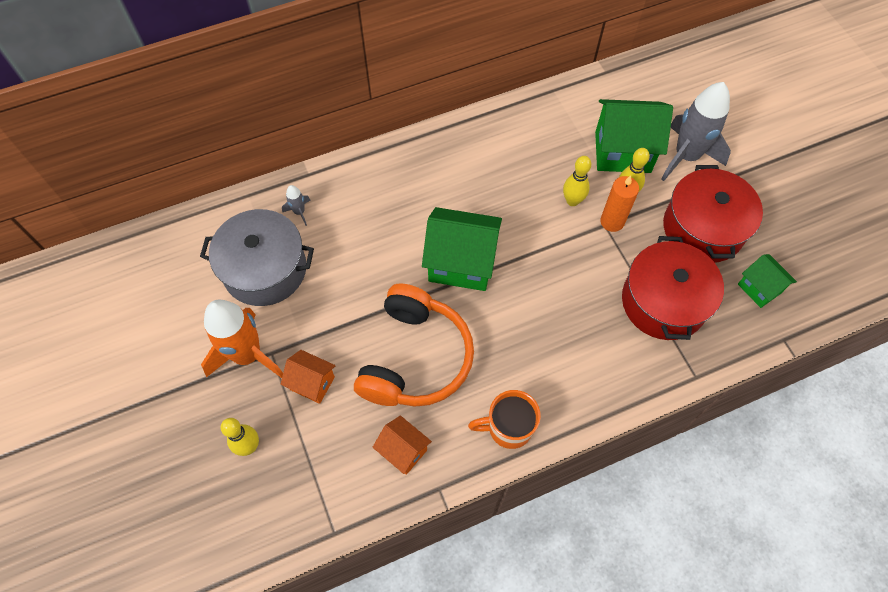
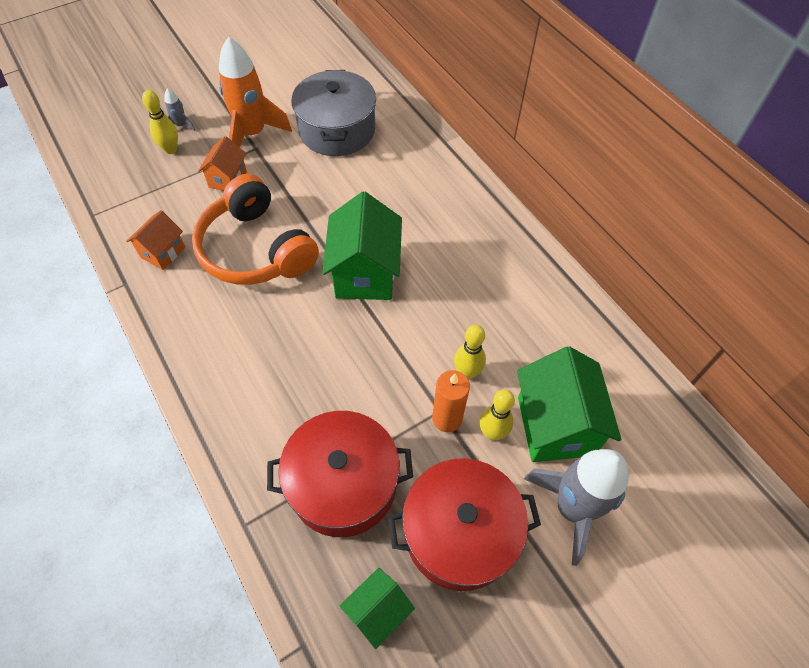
camera: 80 degrees right, 5 degrees down
grey rocket [282,185,310,226] -> grey rocket moved to [164,88,195,131]
orange headphones [354,283,474,407] -> orange headphones turned 45 degrees clockwise [192,174,319,285]
orange mug [468,390,541,449] -> none

